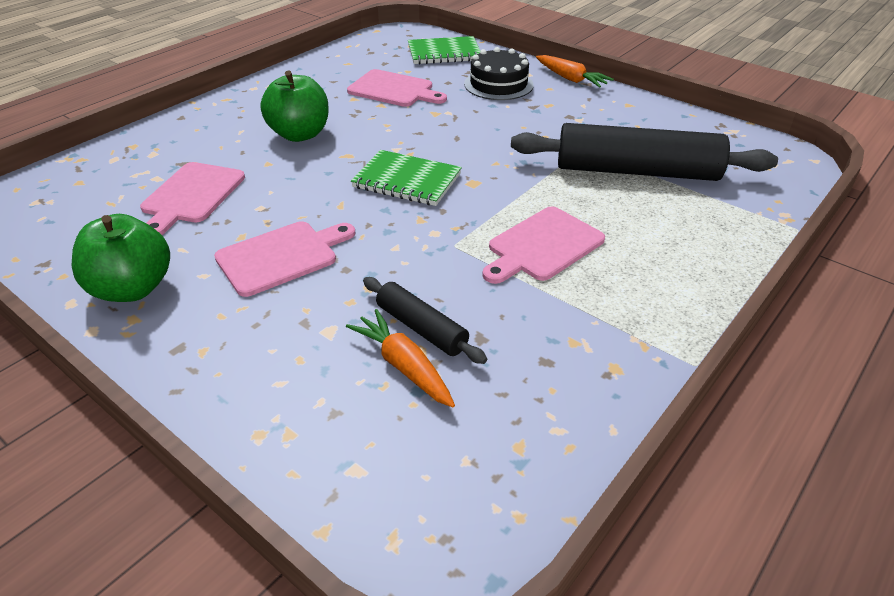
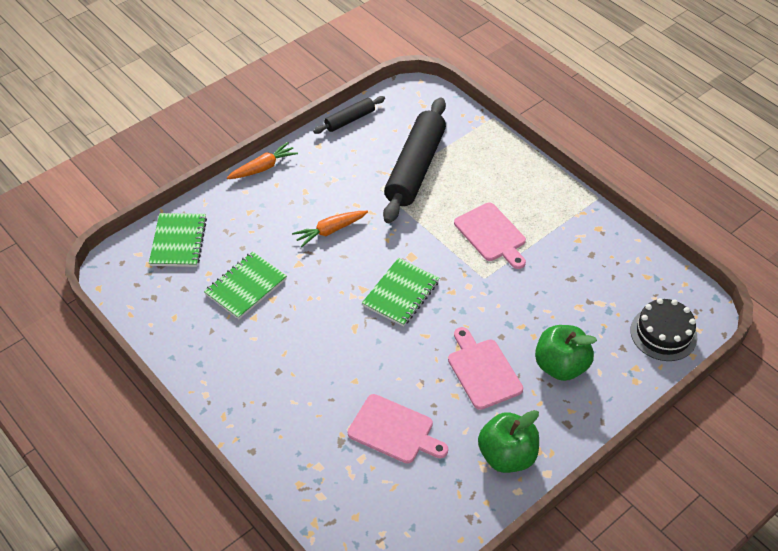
camera: 80 degrees left, 10 degrees up
green apple [260,70,329,142] -> green apple moved to [535,325,597,381]
orange carrot [346,309,455,408] -> orange carrot moved to [292,211,368,247]
pink cutting board [347,69,447,107] -> green notebook [204,252,287,319]
black rolling pin [363,277,487,364] -> black rolling pin moved to [313,96,385,134]
black cake [464,47,534,100] -> black cake moved to [630,298,697,361]

